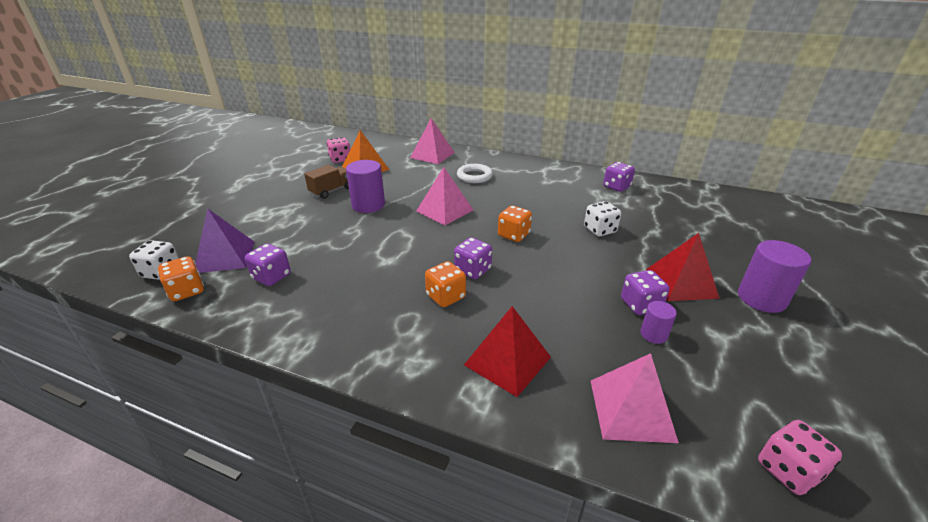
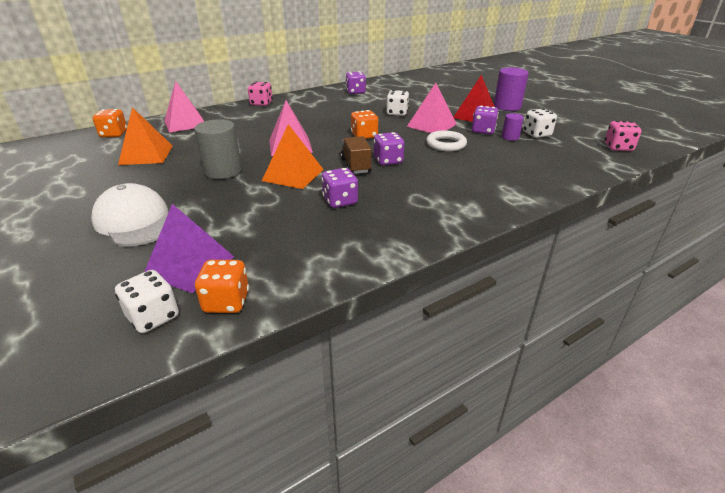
camera: 55 degrees left, 0 degrees up
purple dice [245,244,291,286] -> purple dice moved to [322,168,358,208]
brown truck [304,165,349,199] -> brown truck moved to [341,136,372,174]
pink dice [327,137,350,163] -> pink dice moved to [248,81,273,106]
purple cylinder [346,160,385,213] -> grey cylinder [194,119,242,179]
orange dice [425,261,466,307] -> orange dice moved to [93,109,127,137]
white ring [457,164,493,183] -> white ring moved to [426,130,467,151]
red pyramid [464,306,551,397] -> none
pink pyramid [591,353,679,443] -> pink pyramid moved to [407,83,457,133]
none -> white cap [91,183,168,246]
none -> orange pyramid [262,124,324,189]
none -> white dice [523,109,557,138]

